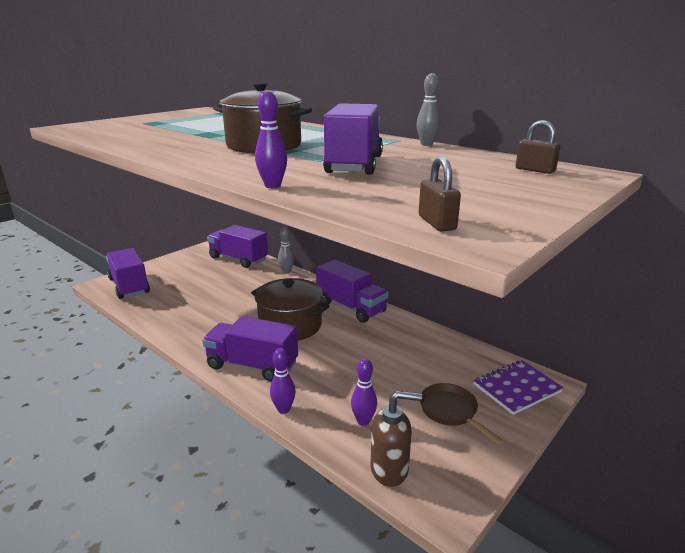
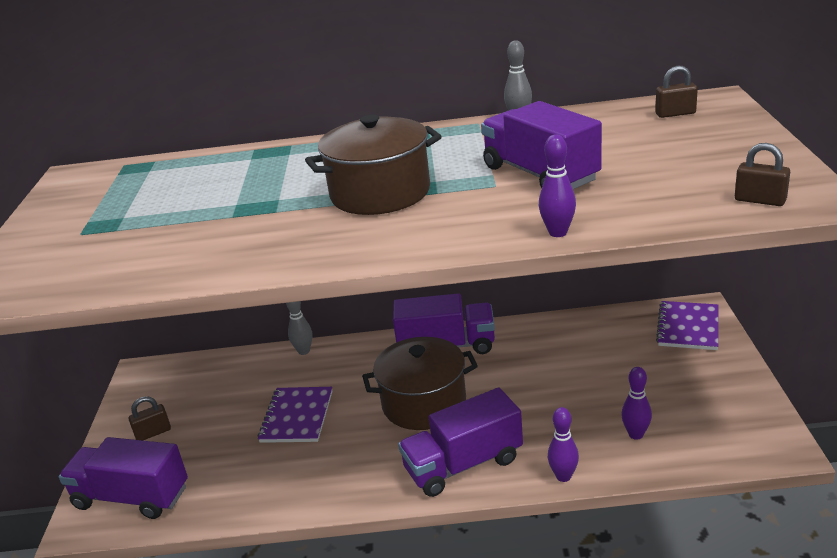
camera: 40 degrees left, 5 degrees up
purple truck [207,225,268,268] -> none
brown soap dispenser [370,391,422,487] -> none
brown pan [420,383,503,445] -> none
none -> brown padlock [128,396,171,441]
none -> purple notebook [258,387,332,443]

